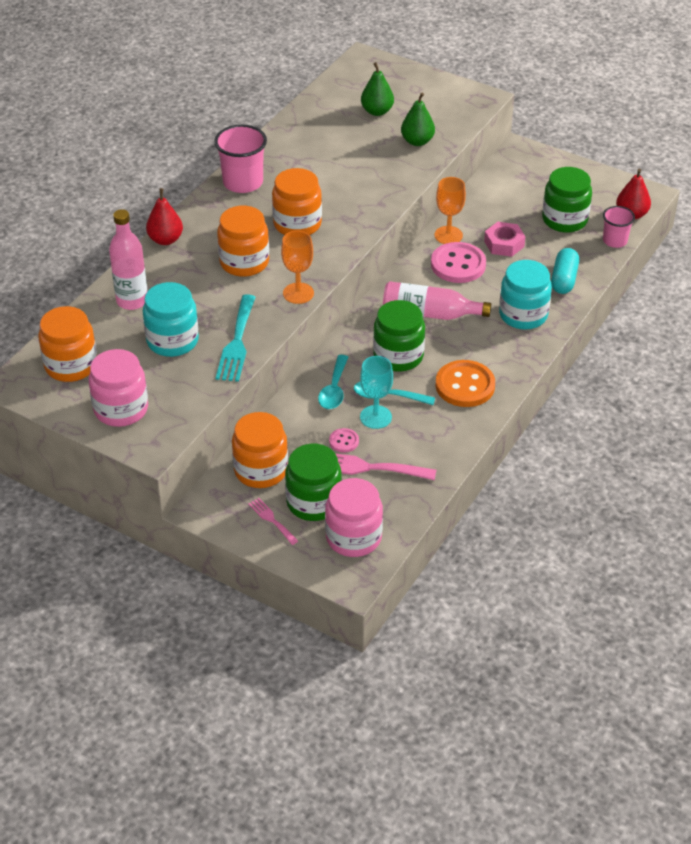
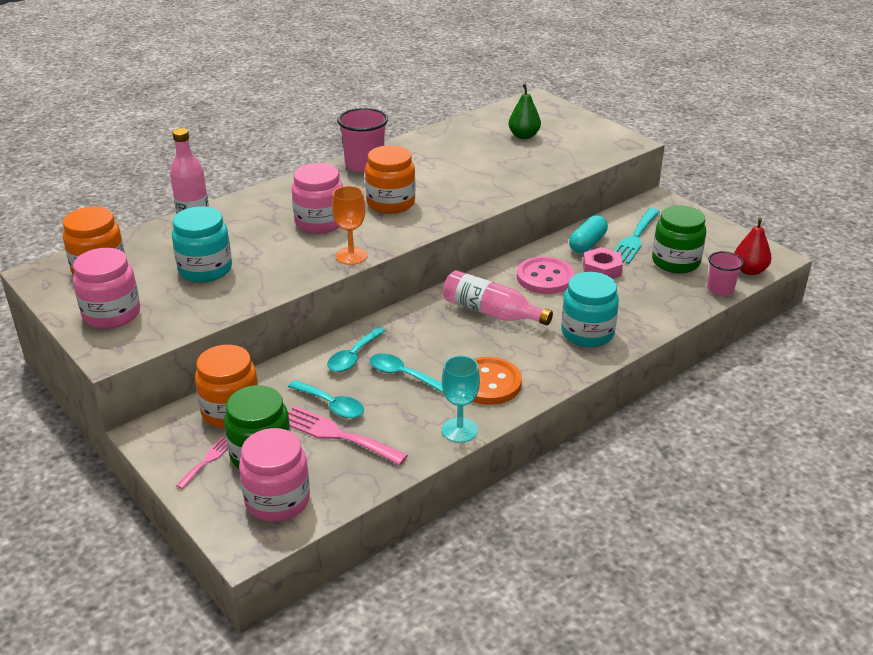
camera: 20 degrees right, 10 degrees down
red pear [146,188,183,245] -> none
turquoise fork [216,294,256,382] -> turquoise fork moved to [614,208,660,264]
orange jar [217,206,269,277] -> pink jar [292,163,343,234]
pink fork [248,498,298,545] -> pink fork turned 45 degrees clockwise [176,437,228,489]
pink button [329,428,359,453] -> turquoise spoon [288,380,364,418]
turquoise goblet [360,356,393,429] -> turquoise goblet moved to [442,356,480,443]
green jar [373,300,425,372] -> none
green pear [401,93,435,146] -> none
orange goblet [434,177,466,244] -> none
turquoise capsule [551,248,579,294] -> turquoise capsule moved to [569,215,608,253]

